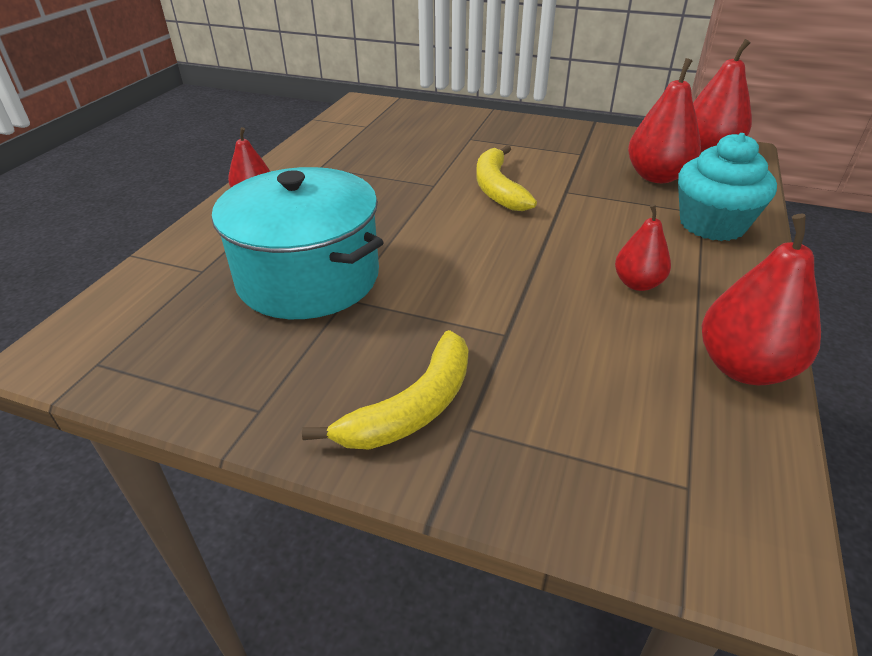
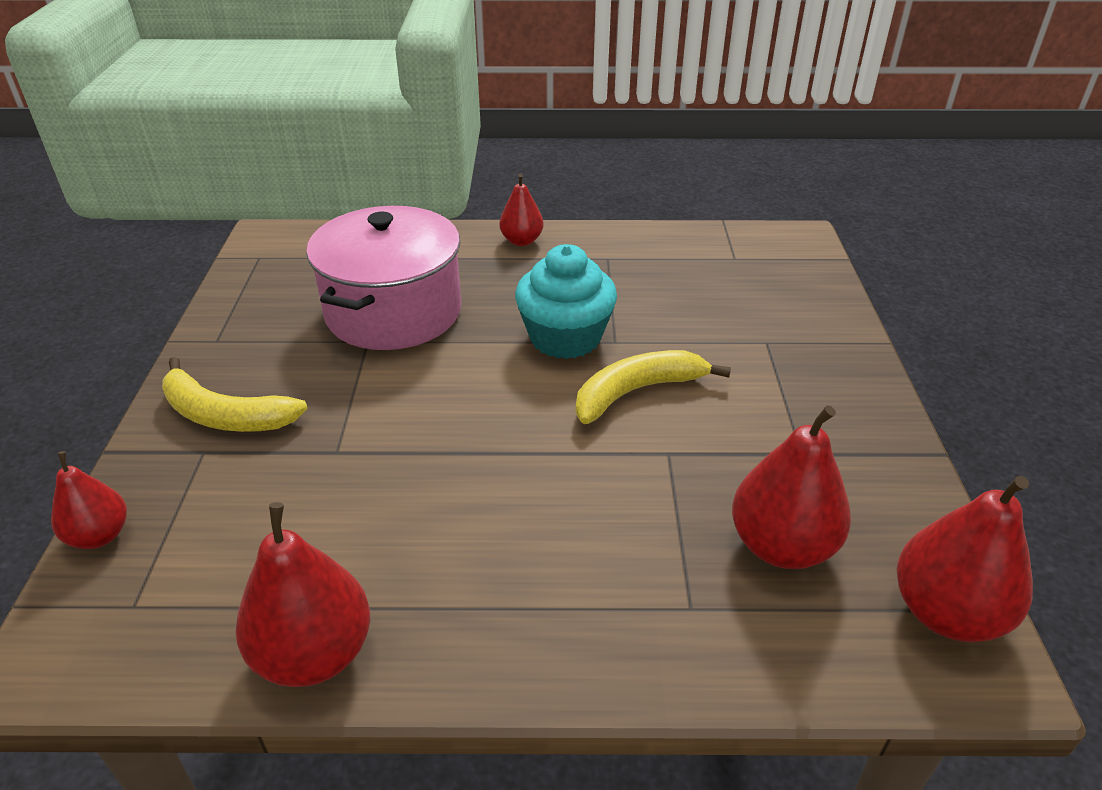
camera: 70 degrees right, 0 degrees up
turquoise pot [212,167,384,319] -> pink pot [306,206,462,350]
red pear [615,204,671,291] -> red pear moved to [51,451,127,549]
turquoise cupcake [678,133,777,241] -> turquoise cupcake moved to [515,244,617,359]

